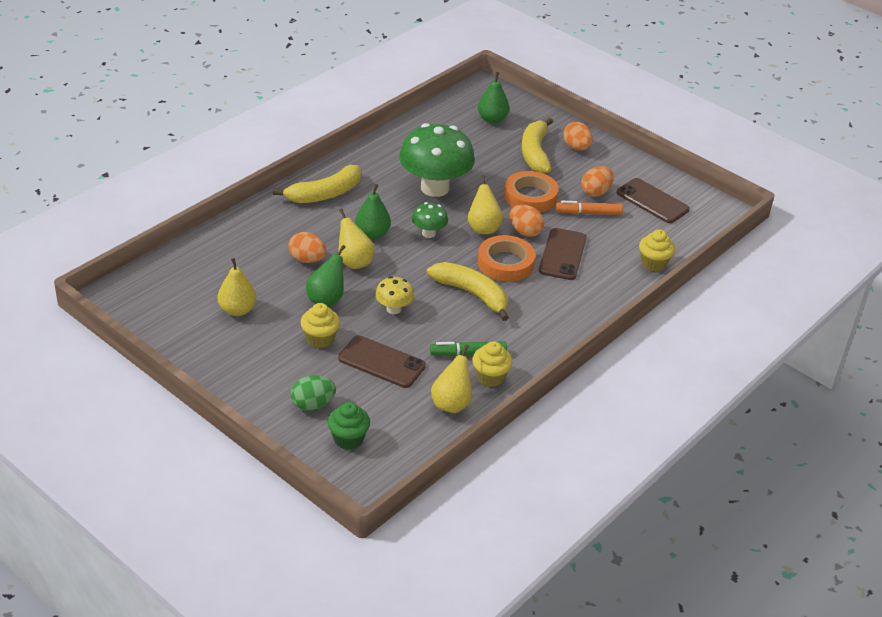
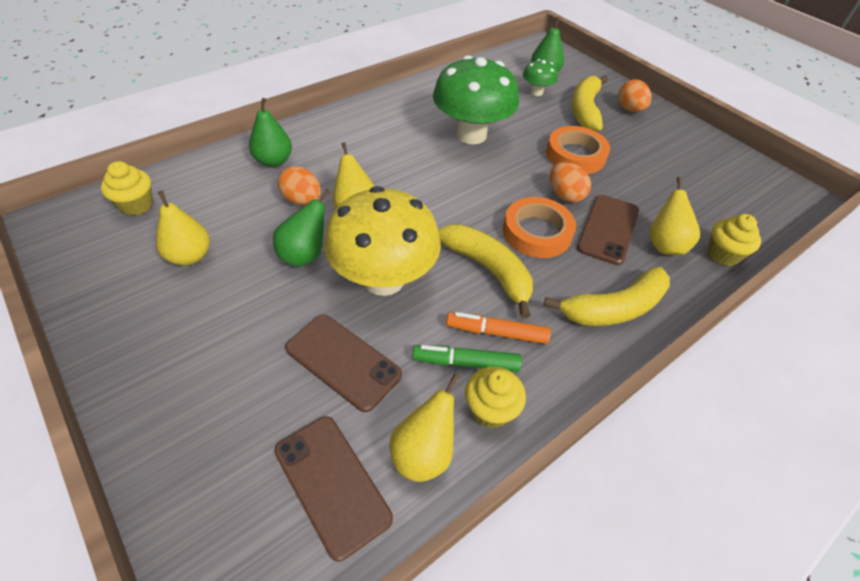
camera: 10 degrees right, 10 degrees up
yellow banana [273,165,361,203] -> yellow banana moved to [544,266,670,326]
green egg [291,375,336,410] -> none
yellow cupcake [301,303,340,348] -> yellow cupcake moved to [101,161,153,216]
green cupcake [327,402,370,450] -> none
green pear [355,184,391,239] -> green pear moved to [249,98,292,167]
yellow mushroom [375,276,414,314] -> yellow mushroom [324,186,441,296], size x2.14
green mushroom [412,202,448,238] -> green mushroom moved to [523,59,558,96]
yellow pear [468,175,503,234] -> yellow pear moved to [649,177,700,255]
orange marker [555,201,623,215] -> orange marker moved to [446,312,551,344]
orange egg [581,166,614,197] -> none
brown phone [617,178,690,223] -> brown phone moved to [274,416,393,562]

